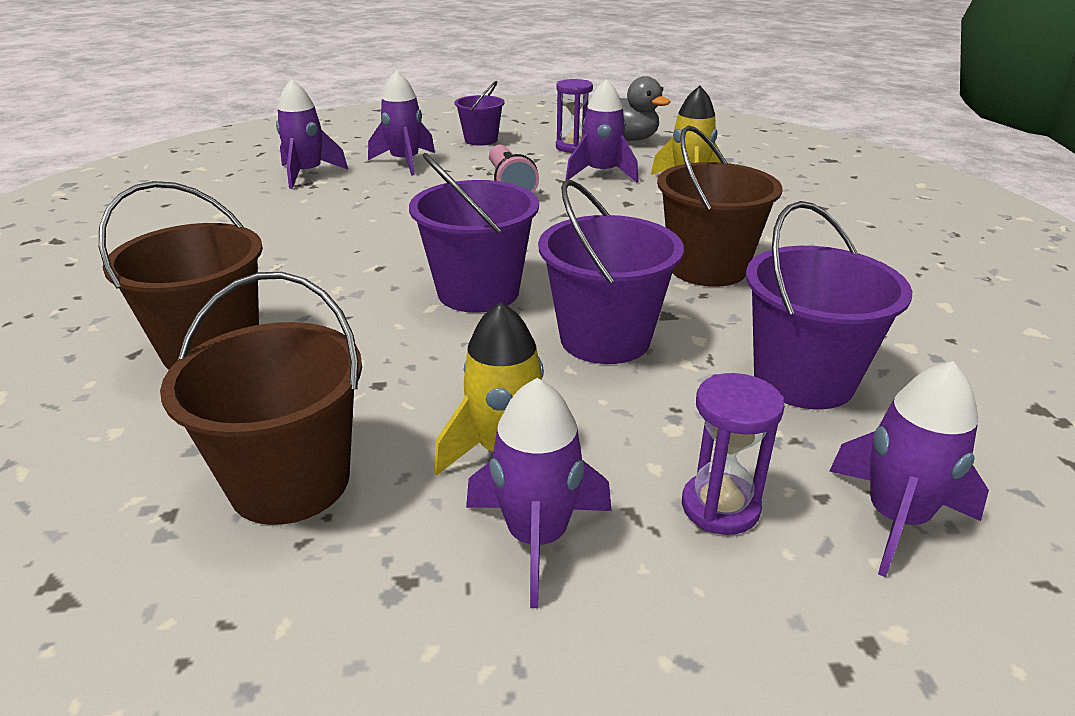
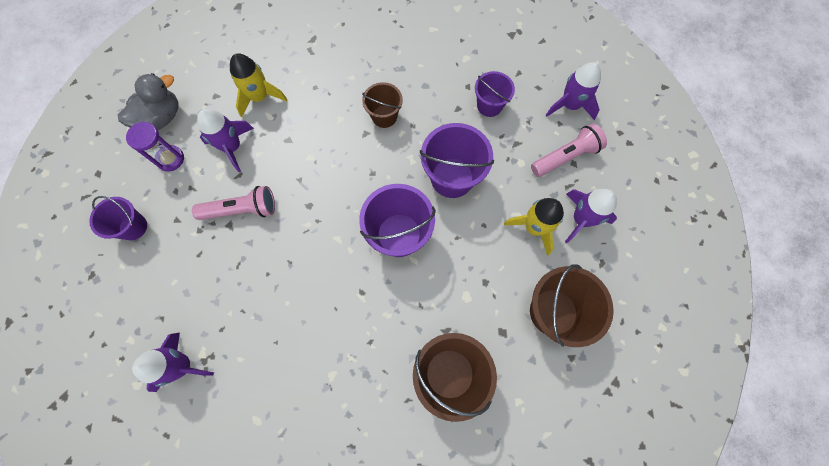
camera: 85 degrees left, 40 degrees up
purple rocket [368,70,435,176] -> none
brown bucket [657,125,783,287] -> brown bucket [362,82,403,128], size x0.61
purple hourglass [682,373,785,535] -> pink flashlight [531,123,607,177]
purple bucket [746,201,912,409] -> purple bucket [475,71,515,117], size x0.61

